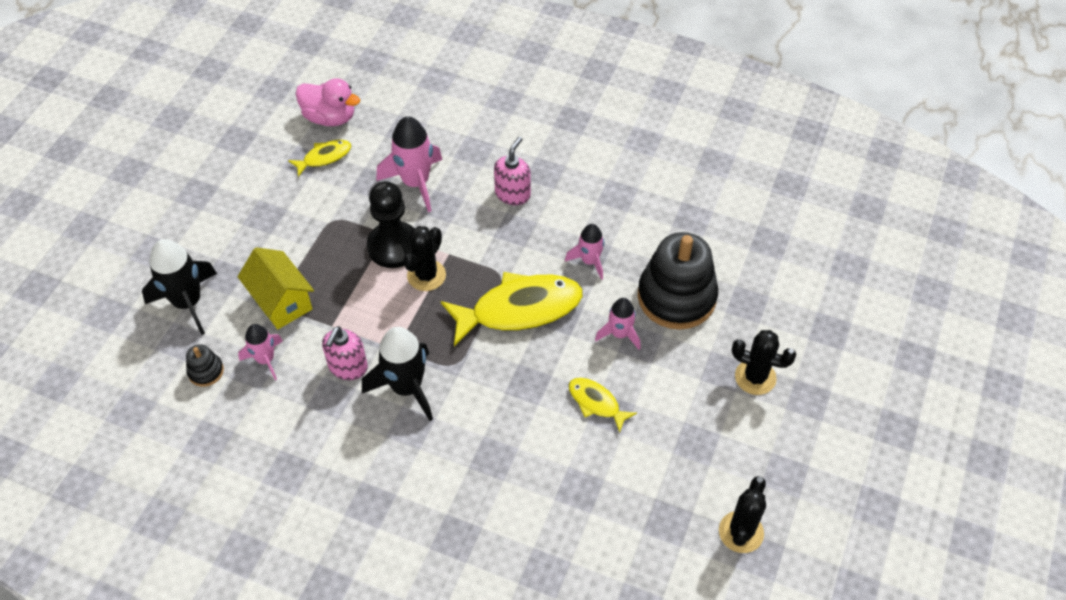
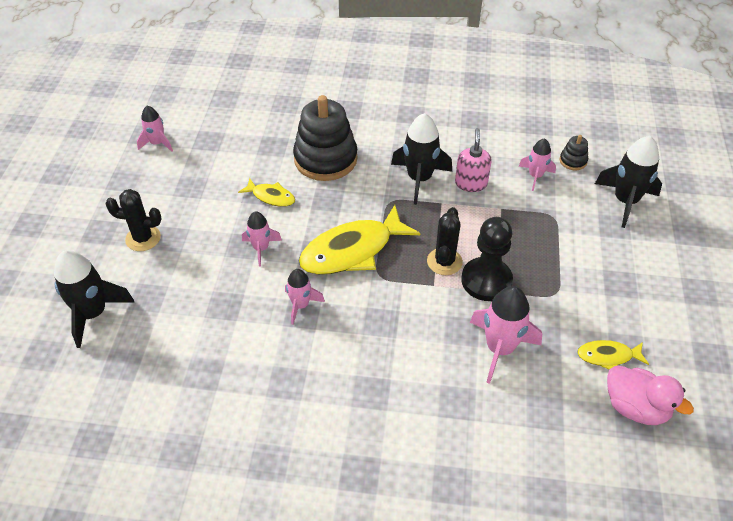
camera: 165 degrees right, 5 degrees down
yellow house [238,247,314,329] -> none
yellow fish [288,140,351,177] -> yellow fish turned 45 degrees clockwise [578,340,649,369]
pink duck [296,78,360,126] -> pink duck turned 150 degrees counterclockwise [607,366,694,425]
pink soap dispenser [494,137,531,205] -> none
black stacking toy [638,232,718,330] -> black stacking toy moved to [293,95,358,181]
black cactus [719,476,766,553] -> pink rocket [137,106,173,152]
none -> black rocket [54,250,135,348]

